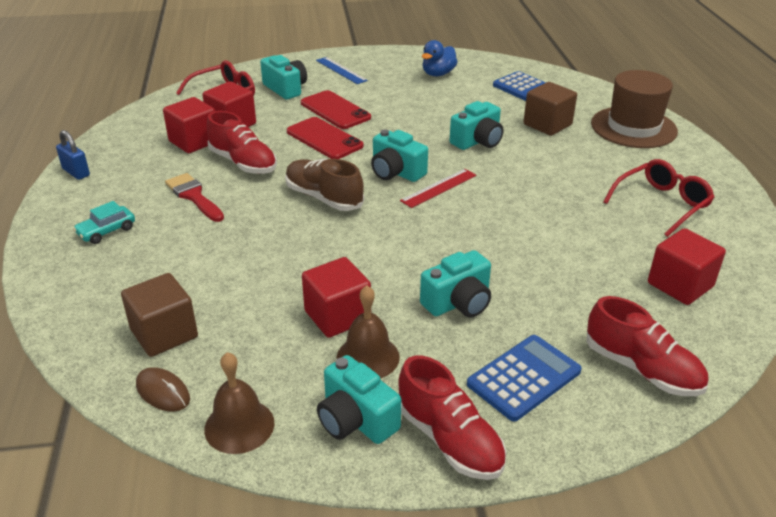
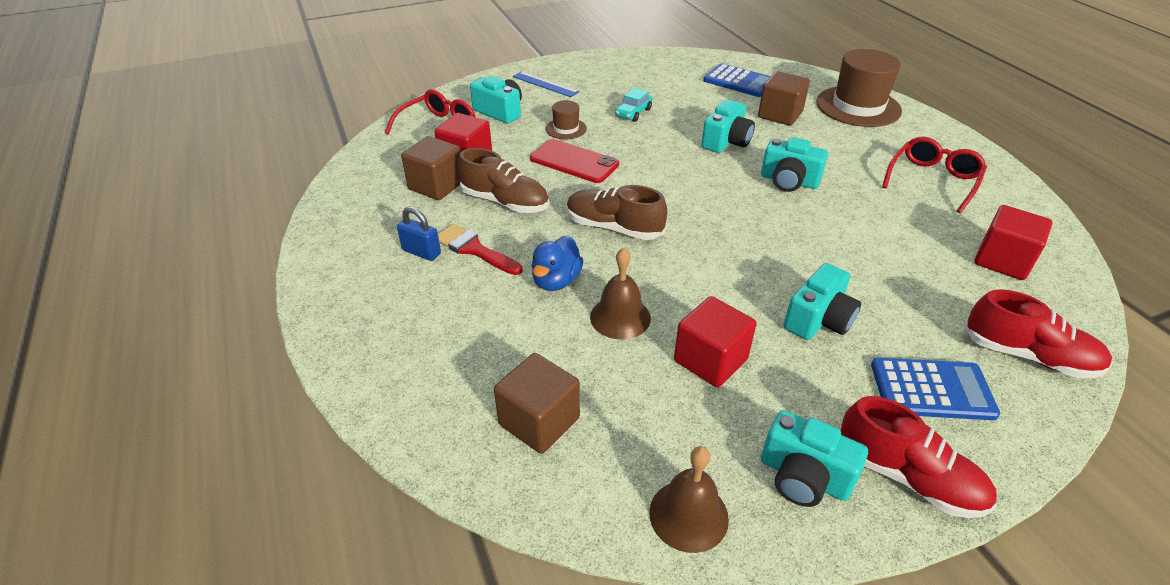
camera: 15 degrees left, 5 degrees up
blue padlock [56,130,90,180] -> blue padlock moved to [397,207,441,261]
turquoise car [73,201,135,244] -> turquoise car moved to [615,88,652,122]
brown mouse [136,367,190,412] -> none
red cube [163,97,215,153] -> brown cube [401,136,461,200]
red shoe [207,111,277,174] -> brown shoe [458,148,549,213]
red phone [301,90,371,129] -> brown hat [545,100,587,139]
brown bell [337,286,400,379] -> brown bell moved to [590,248,651,340]
turquoise camera [371,129,428,182] -> turquoise camera moved to [761,137,828,192]
red ruler [400,169,476,208] -> none
blue duck [422,40,458,76] -> blue duck moved to [531,236,583,291]
blue calculator [467,335,582,421] -> blue calculator turned 60 degrees clockwise [871,358,1000,420]

